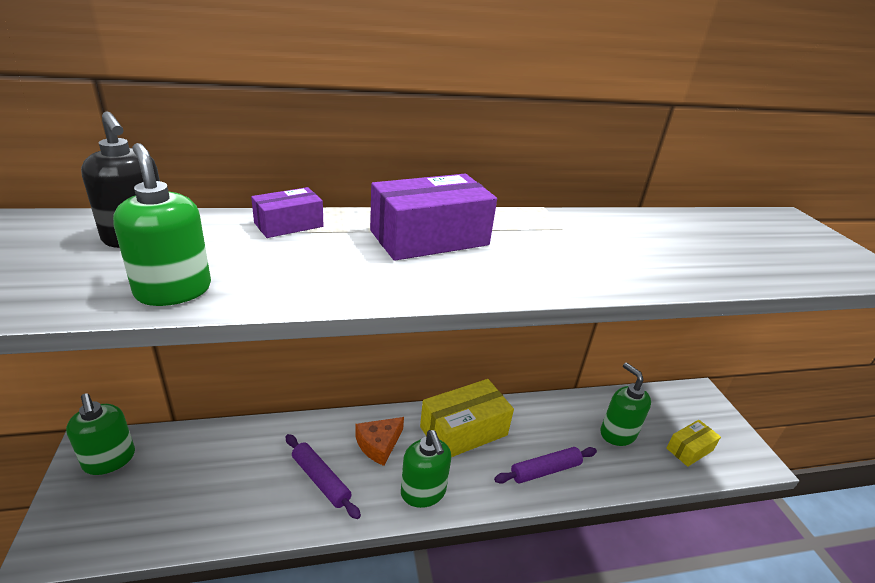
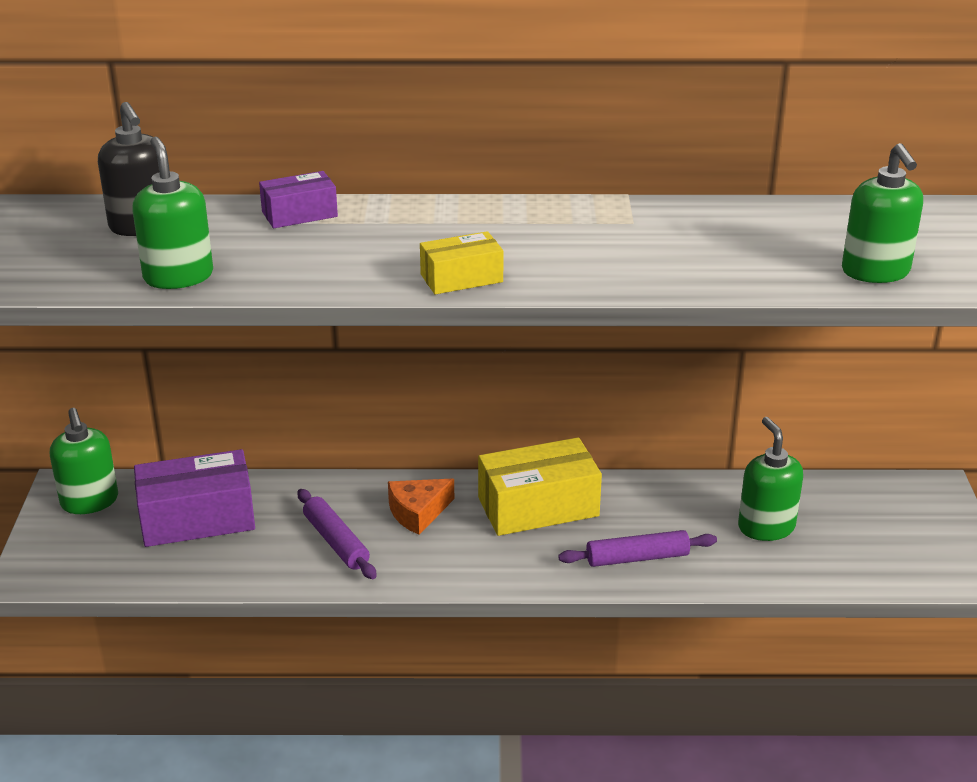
camera: 15 degrees right, 0 degrees up
purple box [370,174,497,261] -> purple box moved to [134,449,255,547]
green soap dispenser [401,430,451,508] -> green soap dispenser moved to [842,143,923,283]
yellow box [666,420,721,467] -> yellow box moved to [420,231,503,294]

